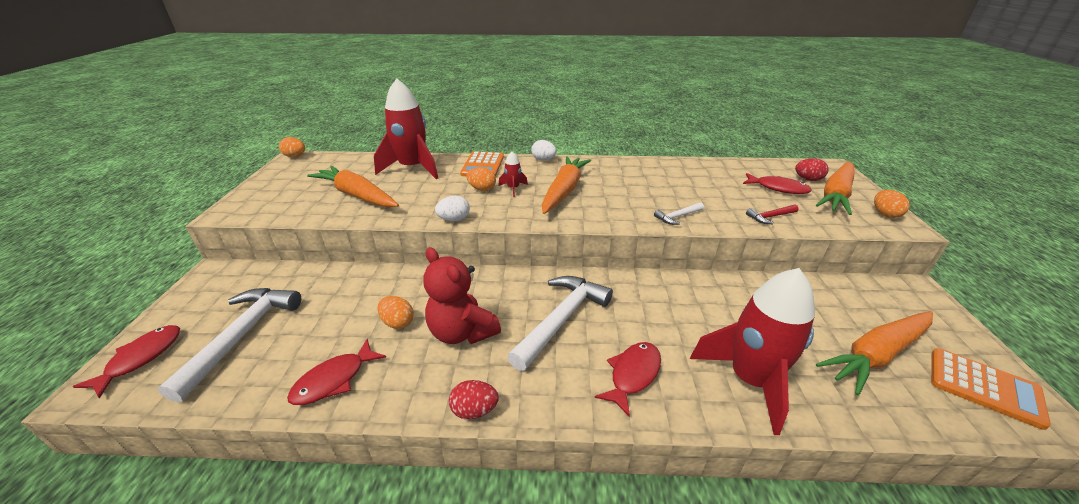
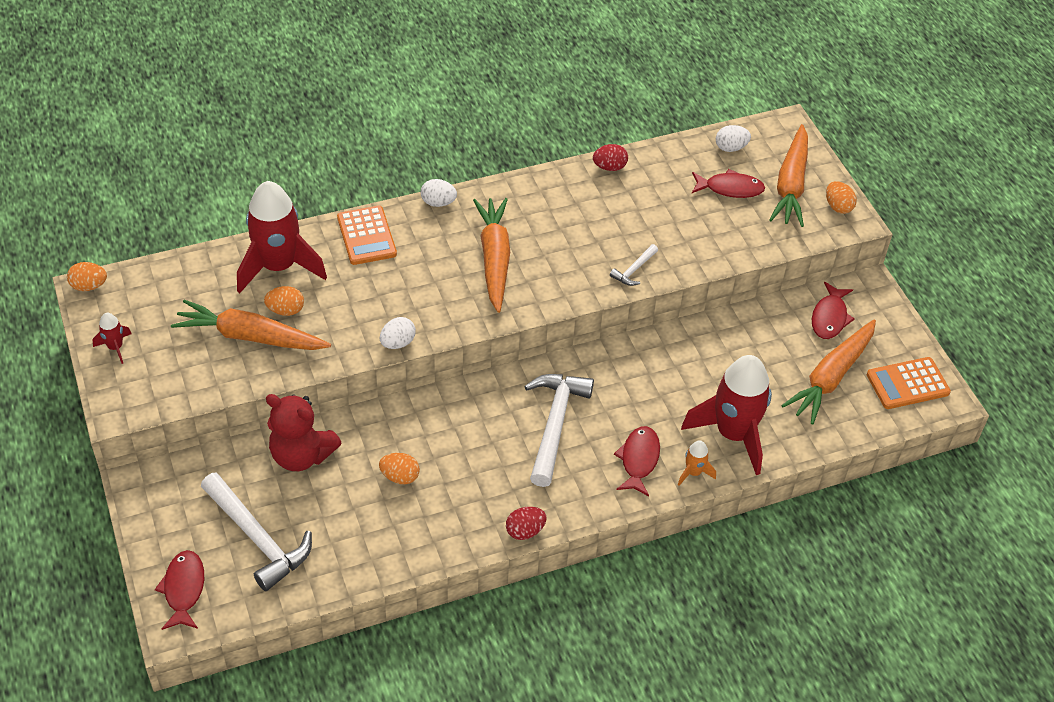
camera: 25 degrees left, 15 degrees up
white hammer [158,288,301,402] -> white hammer turned 150 degrees clockwise [201,472,312,591]
red fish [287,339,386,405] -> red fish moved to [812,282,855,339]
red teddy bear [423,247,501,344] -> red teddy bear moved to [266,394,342,471]
orange egg [466,167,496,191] -> orange egg moved to [264,286,304,316]
red rocket [499,151,528,197] -> red rocket moved to [93,313,132,364]
red hammer [746,204,799,224] -> none
red egg [795,159,828,181] -> red egg moved to [593,144,628,171]
orange calculator [931,348,1051,430] -> orange calculator turned 150 degrees clockwise [867,357,951,409]
none -> orange rocket [678,440,716,486]
none -> white egg [716,125,751,152]

